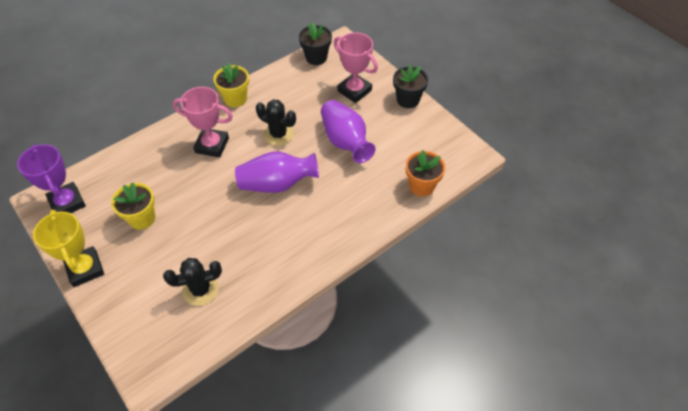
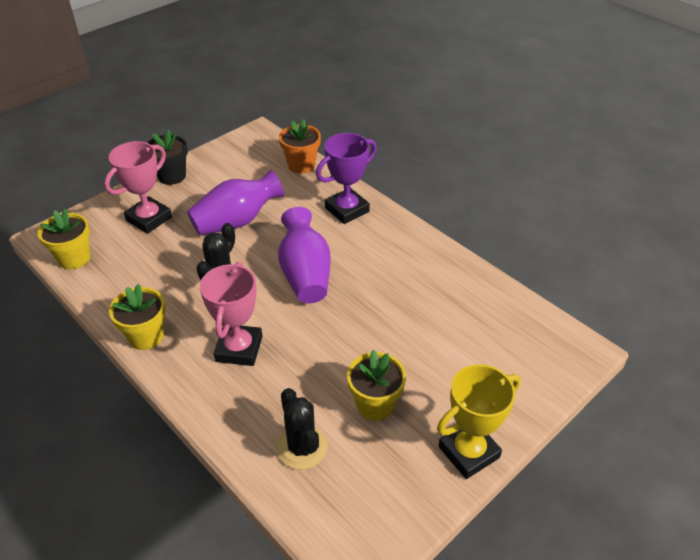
camera: 95 degrees left, 10 degrees down
purple trophy [17,144,86,213] -> purple trophy moved to [316,133,377,224]
black cactus [163,258,222,306] -> black cactus moved to [277,388,327,470]
black flower pot [299,22,332,65] -> yellow flower pot [38,209,90,269]

